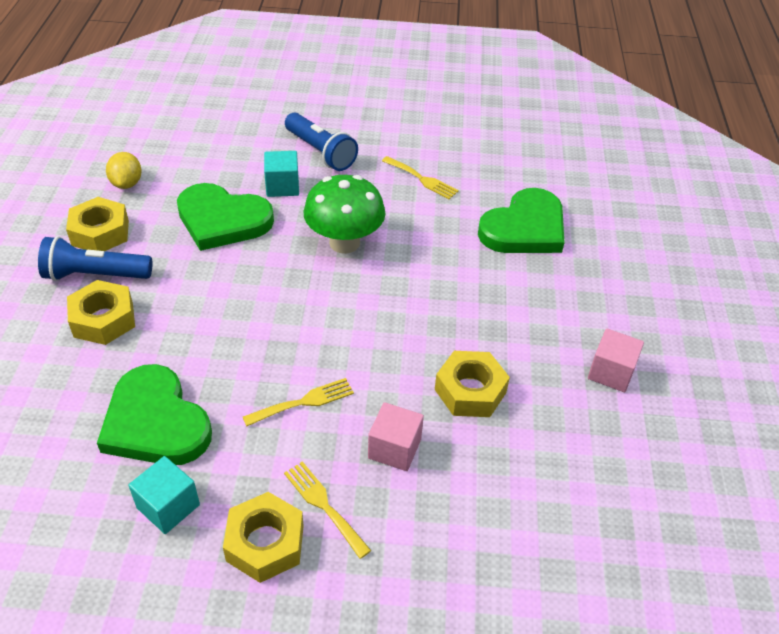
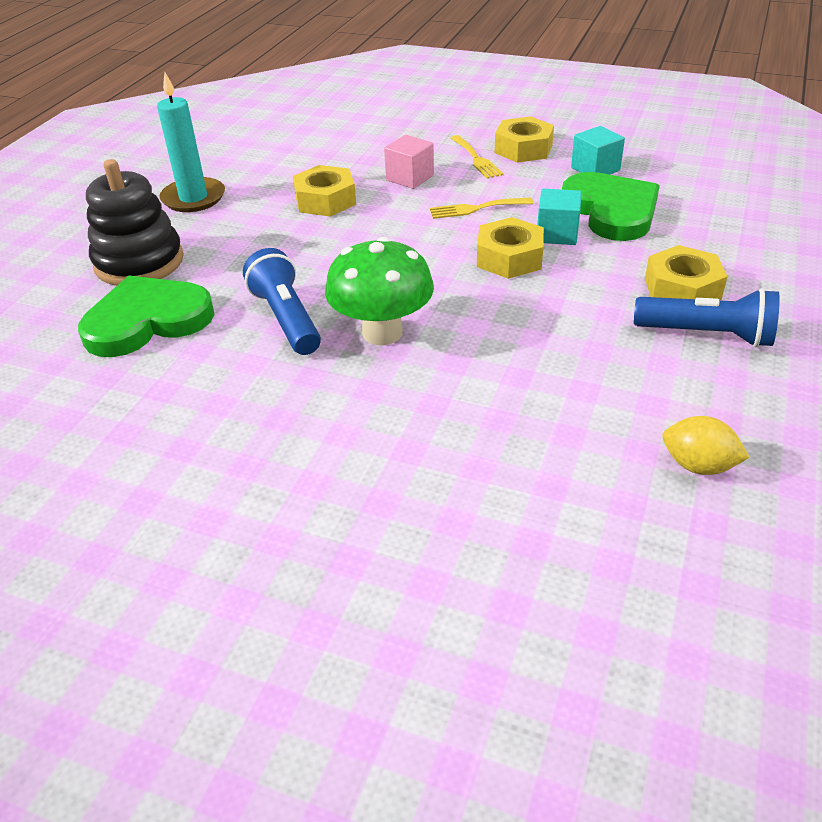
camera: 160 degrees left, 5 degrees down
yellow nut [66,197,129,251] -> yellow nut moved to [477,217,544,279]
yellow lemon [106,152,142,189] -> yellow lemon turned 75 degrees counterclockwise [662,416,750,475]
green heart [177,183,274,251] -> none
turquoise cube [264,151,299,197] -> turquoise cube moved to [537,188,582,245]
blue flashlight [285,113,358,171] -> blue flashlight moved to [243,248,321,355]
yellow fork [382,156,459,199] -> none
pink cube [588,328,644,392] -> turquoise candle [157,73,225,212]
none -> black stacking toy [86,159,184,286]

